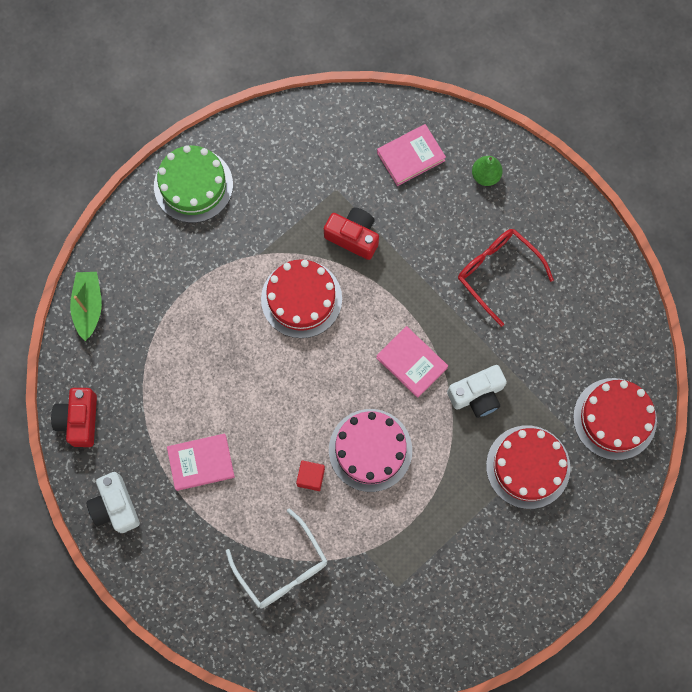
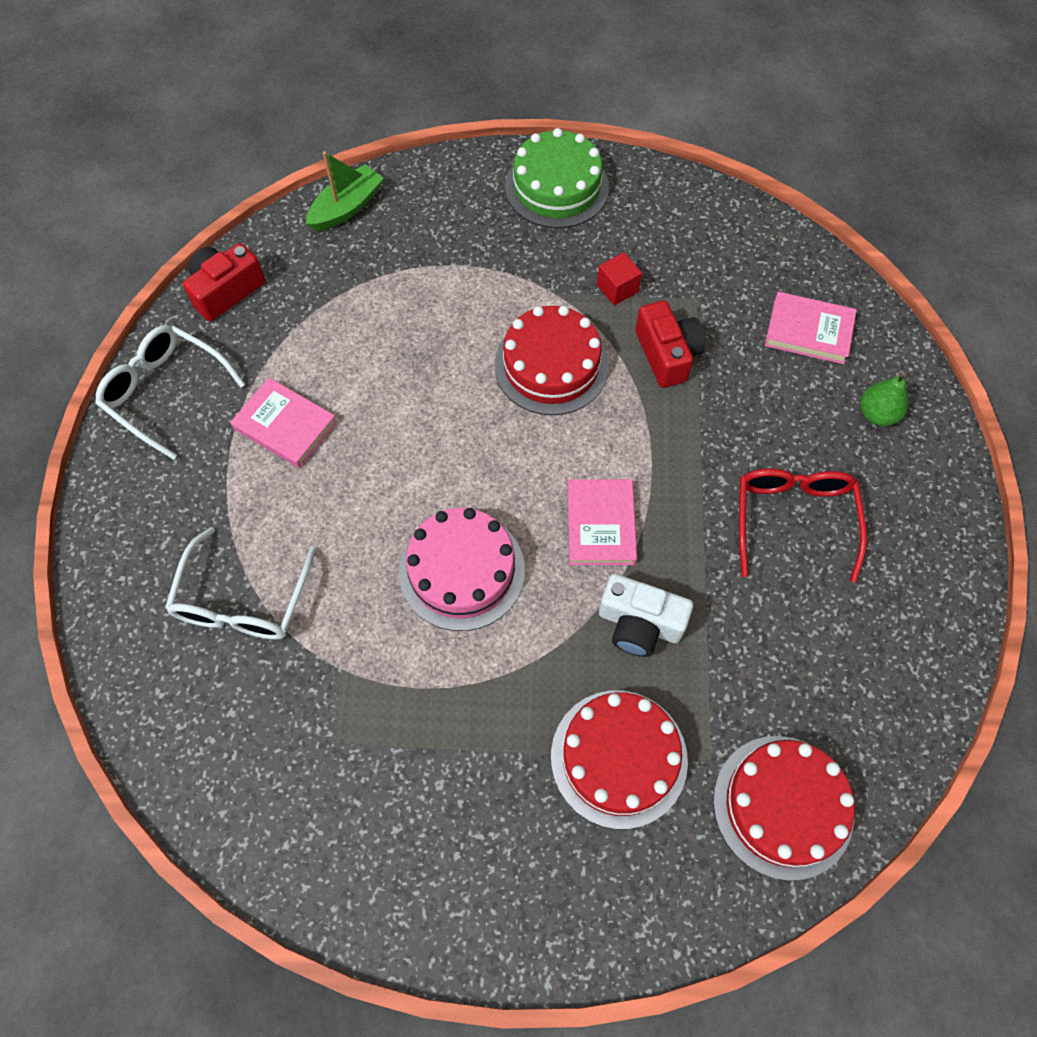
camera: 45 degrees right, 10 degrees down
white camera [87,472,140,533] -> white glasses [95,325,245,460]
red cube [296,460,325,491] -> red cube moved to [597,252,642,305]

